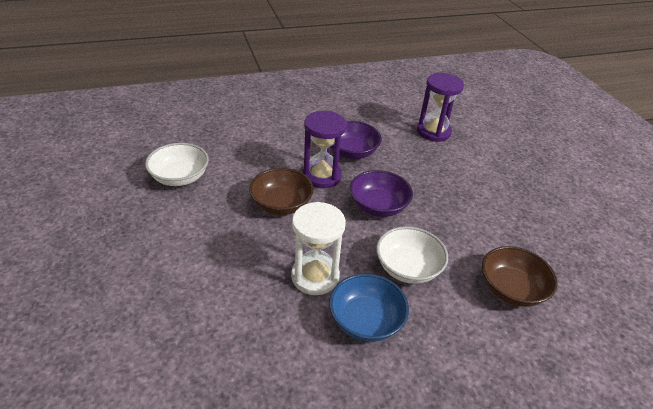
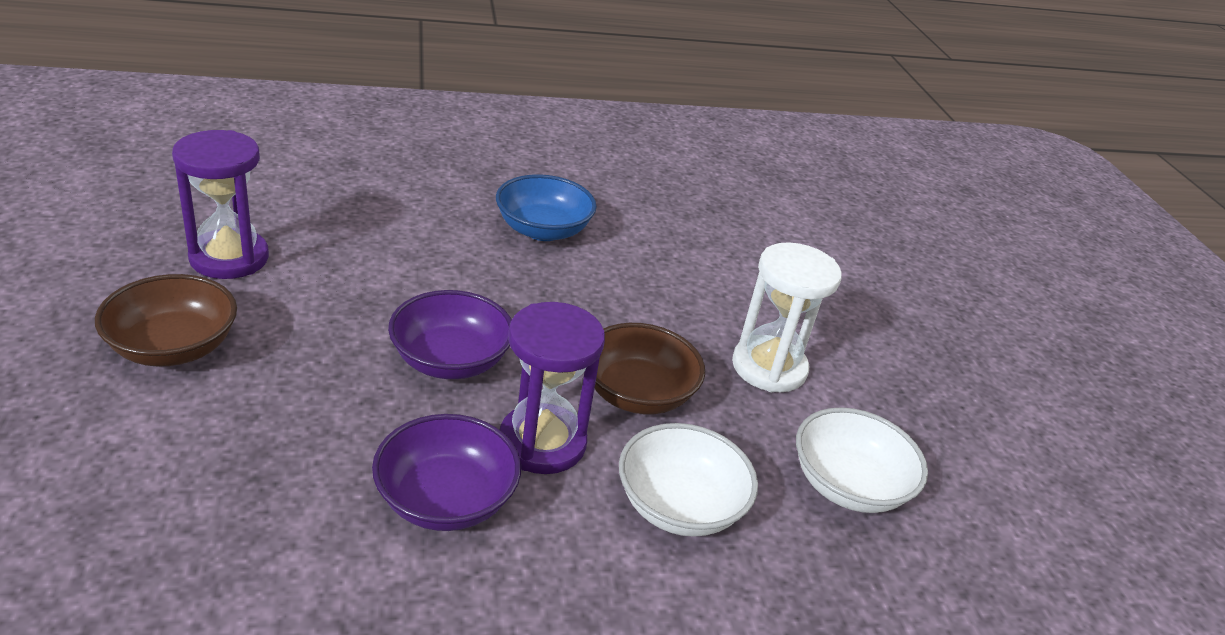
camera: 175 degrees left, 5 degrees down
white hourglass [291,202,346,295] -> white hourglass moved to [732,242,842,392]
white bowl [376,226,448,284] -> white bowl moved to [619,423,758,537]
purple hourglass [417,73,464,142] -> purple hourglass moved to [172,130,269,279]
brown bowl [482,246,558,307] -> brown bowl moved to [95,274,237,367]

